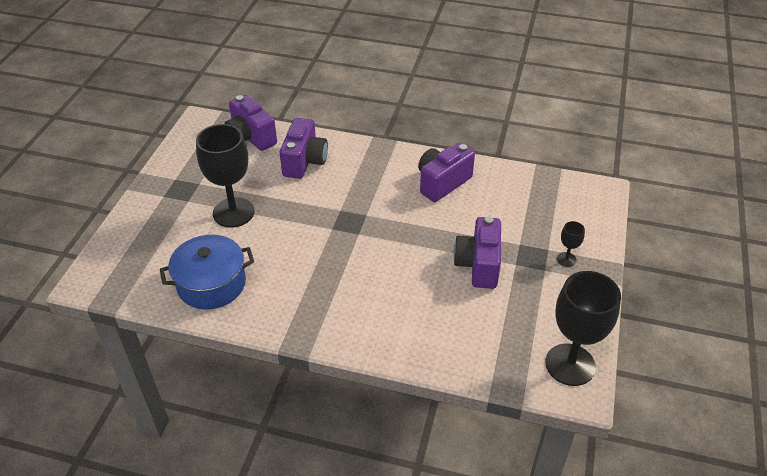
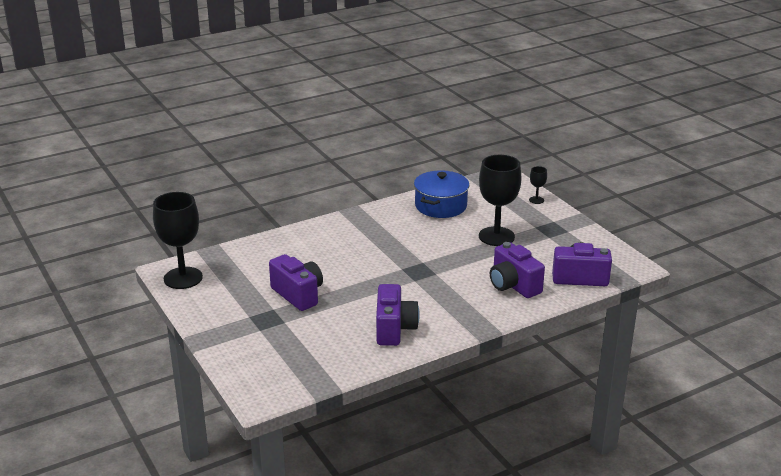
camera: 135 degrees right, 15 degrees down
black goblet [557,221,585,267] -> black goblet moved to [529,166,547,204]

